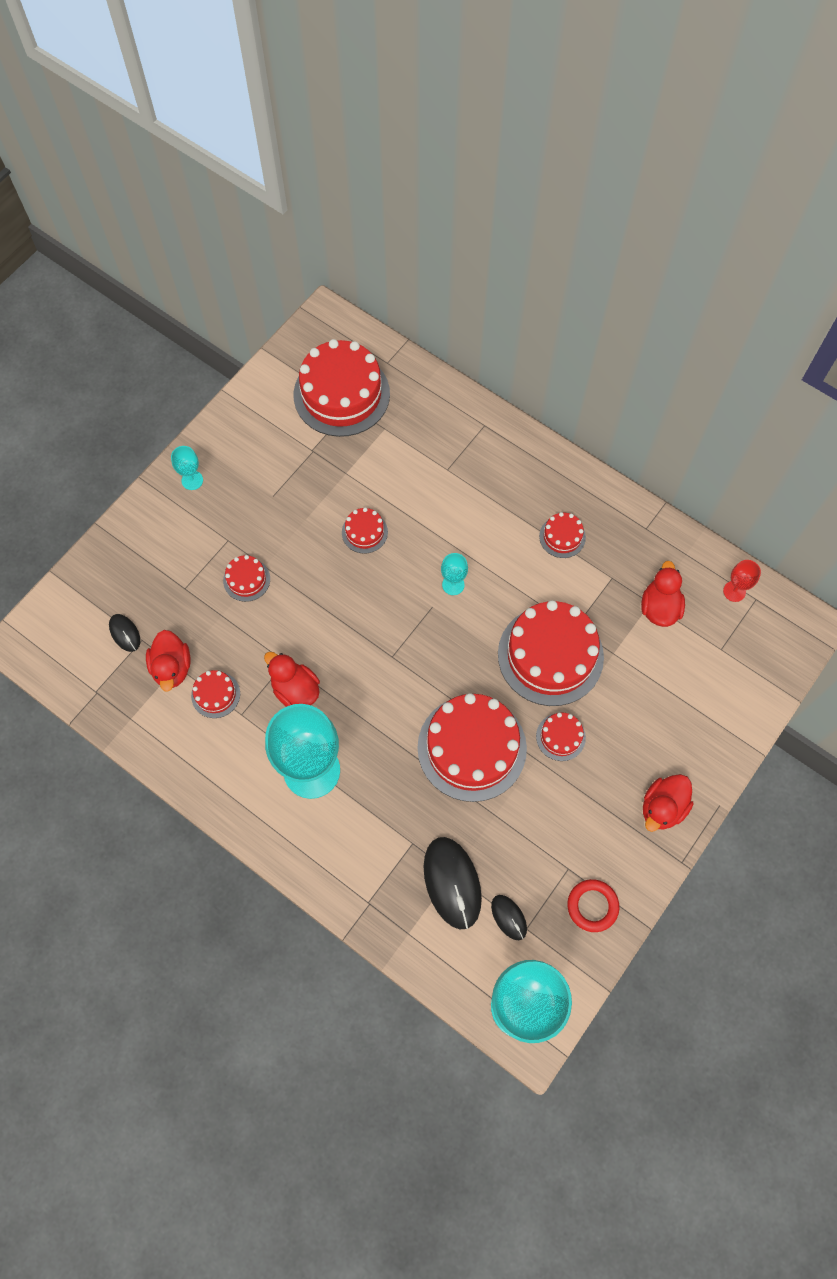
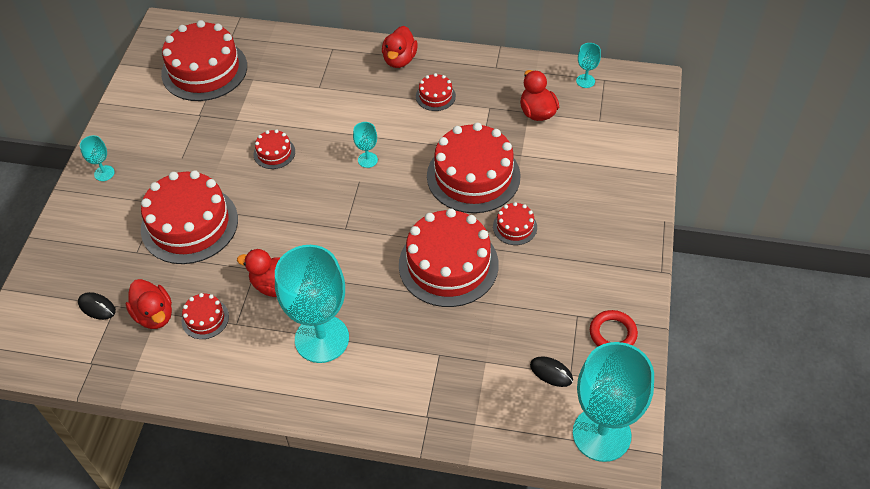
camera: 25 degrees left, 15 degrees down
red cake [223,555,270,602] -> red cake [141,170,238,264], size x2.19
black mouse [424,837,482,929] -> none
red duck [643,774,694,832] -> red duck moved to [382,26,418,68]
red goblet [723,560,761,602] -> turquoise goblet [576,43,601,88]

